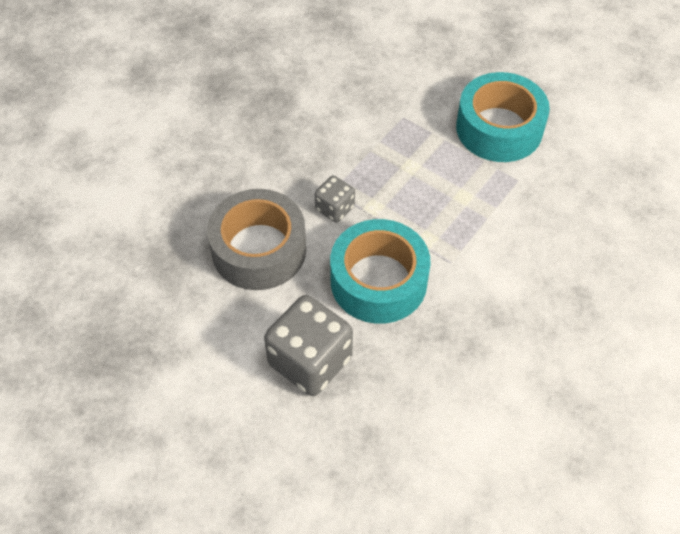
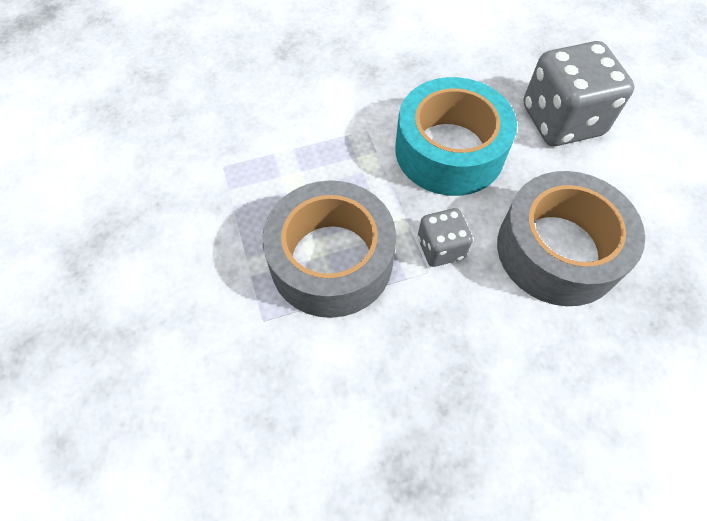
camera: 145 degrees left, 5 degrees up
turquoise tape [456,72,550,162] -> none
none -> grey tape [262,180,396,318]

